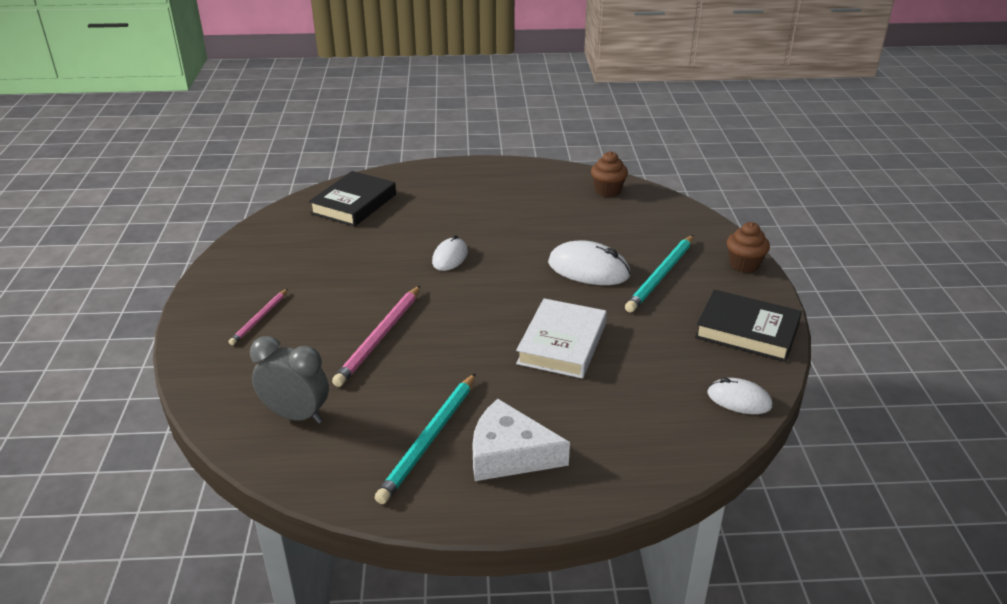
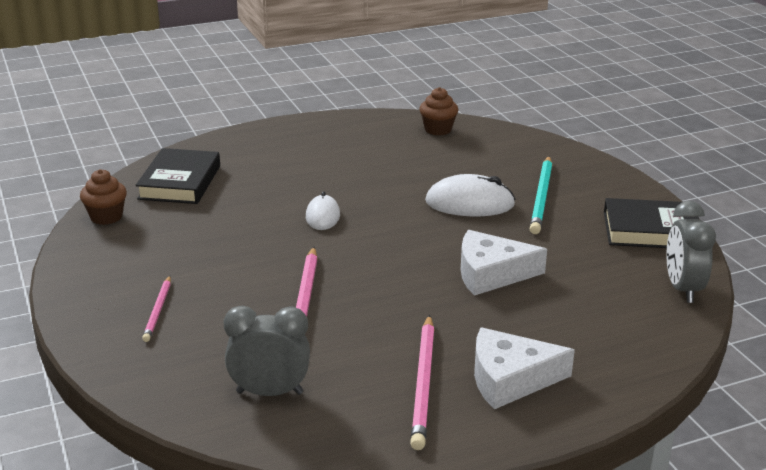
camera: 20 degrees left, 5 degrees down
turquoise pencil [375,373,476,504] -> pink pencil [410,315,435,450]
white book [516,298,607,379] -> white cheese [461,230,547,296]
white mouse [708,378,772,414] -> grey clock [666,201,716,303]
brown cupcake [727,222,770,273] -> brown cupcake moved to [80,169,127,225]

